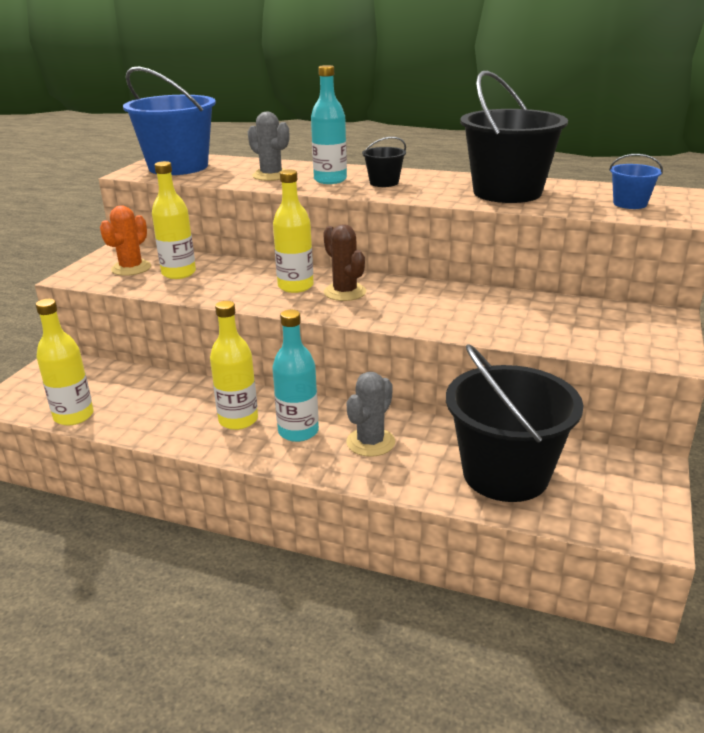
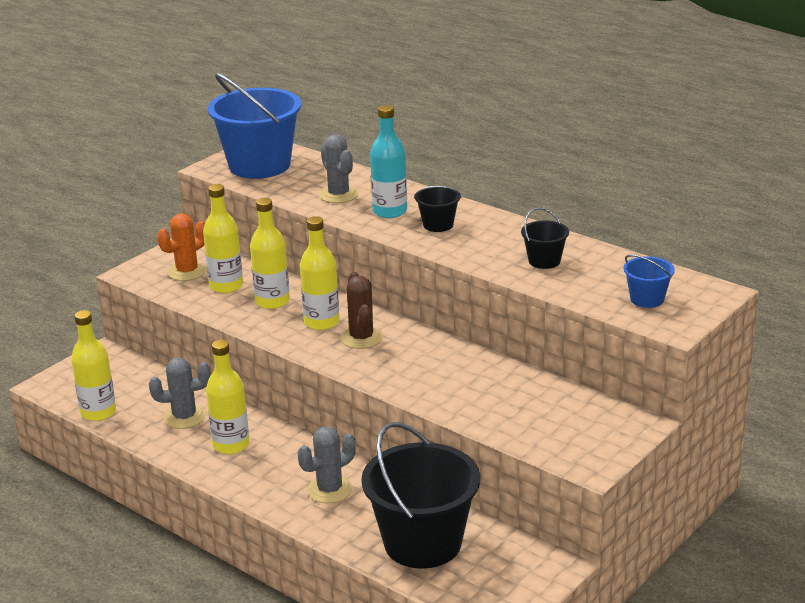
camera: 20 degrees right, 0 degrees up
turquoise bottle [272,310,319,442] -> none
black bucket [460,71,568,203] -> black bucket [521,207,569,269], size x0.45
none -> grey cactus [149,357,211,429]
none -> yellow bottle [250,198,290,309]

